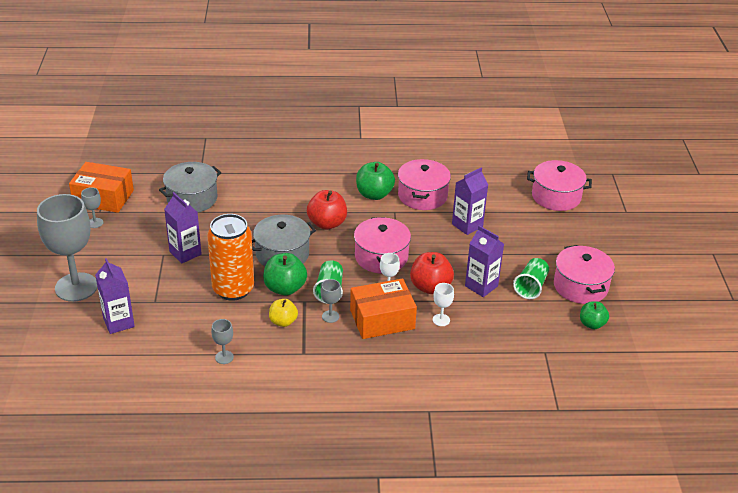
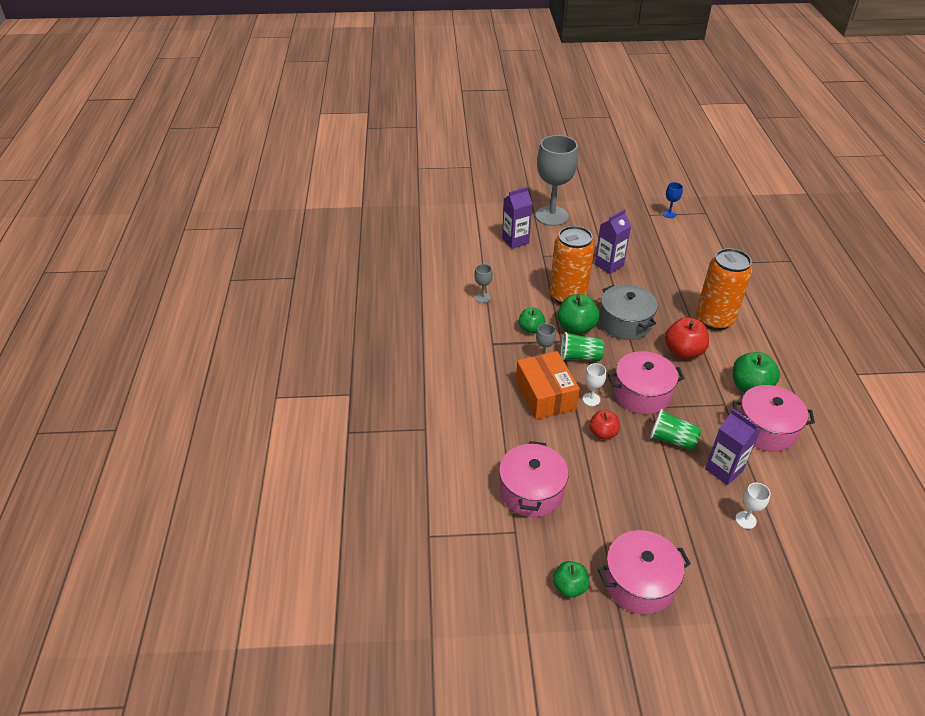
camera: 90 degrees right, 5 degrees up
orange box [69,162,134,213] -> blue goblet [662,182,683,218]
grey goblet [81,187,103,228] -> none
grey pot [159,162,221,212] -> none
yellow apple [269,299,298,327] -> green apple [519,308,545,333]
red apple [410,252,454,294] -> red apple [589,410,620,440], size x0.64
white goblet [433,283,454,326] -> white goblet moved to [736,483,770,529]
purple carton [465,225,504,297] -> none
green cup [513,258,549,299] -> green cup moved to [650,409,701,450]
pink pot [527,160,592,211] -> pink pot moved to [499,441,569,517]
none -> orange can [696,248,752,330]

